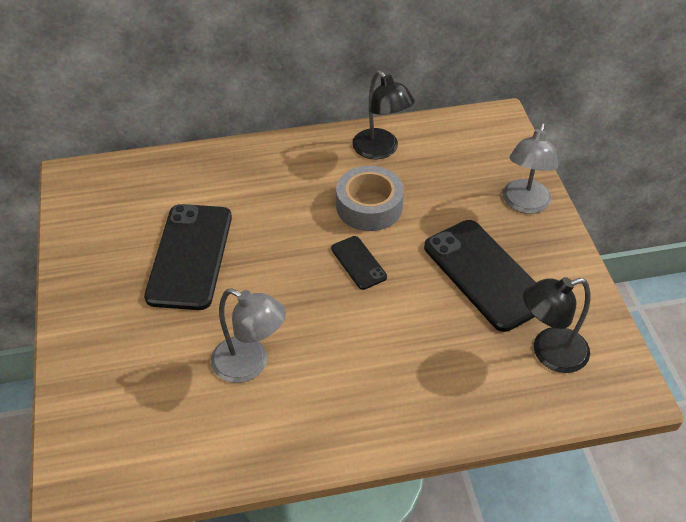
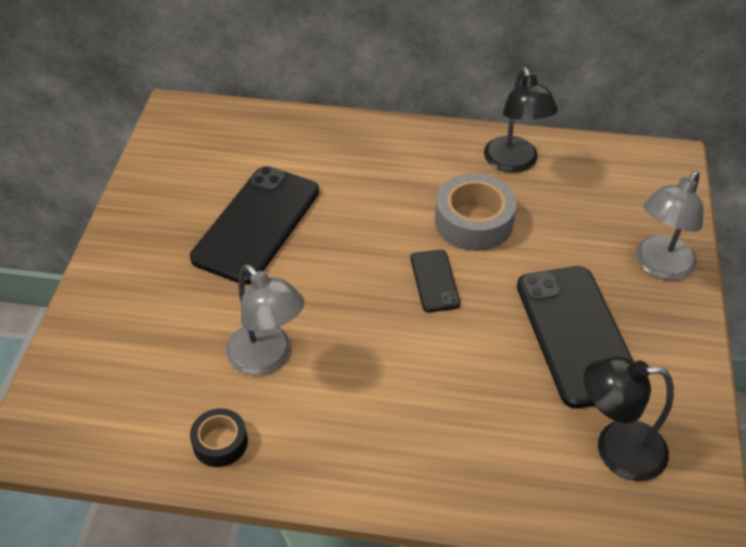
camera: 20 degrees right, 0 degrees up
none -> black tape [190,408,248,467]

